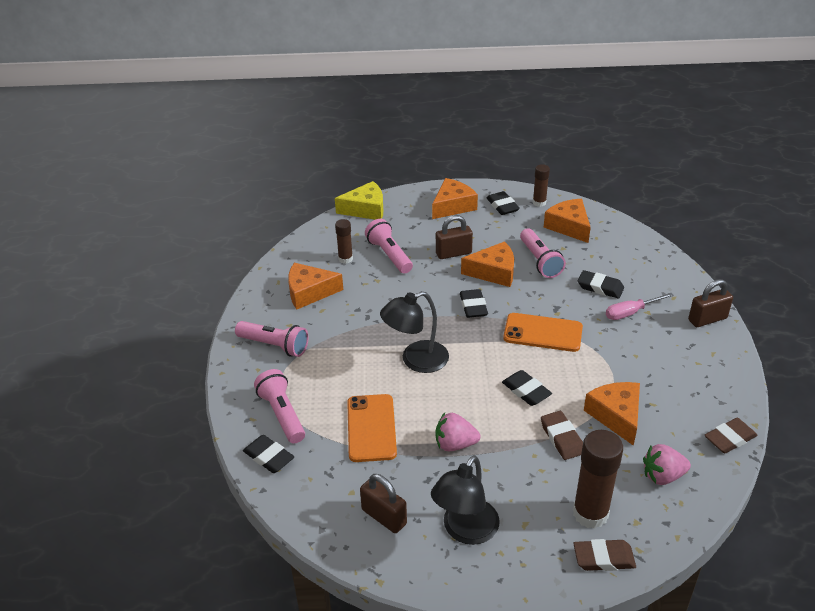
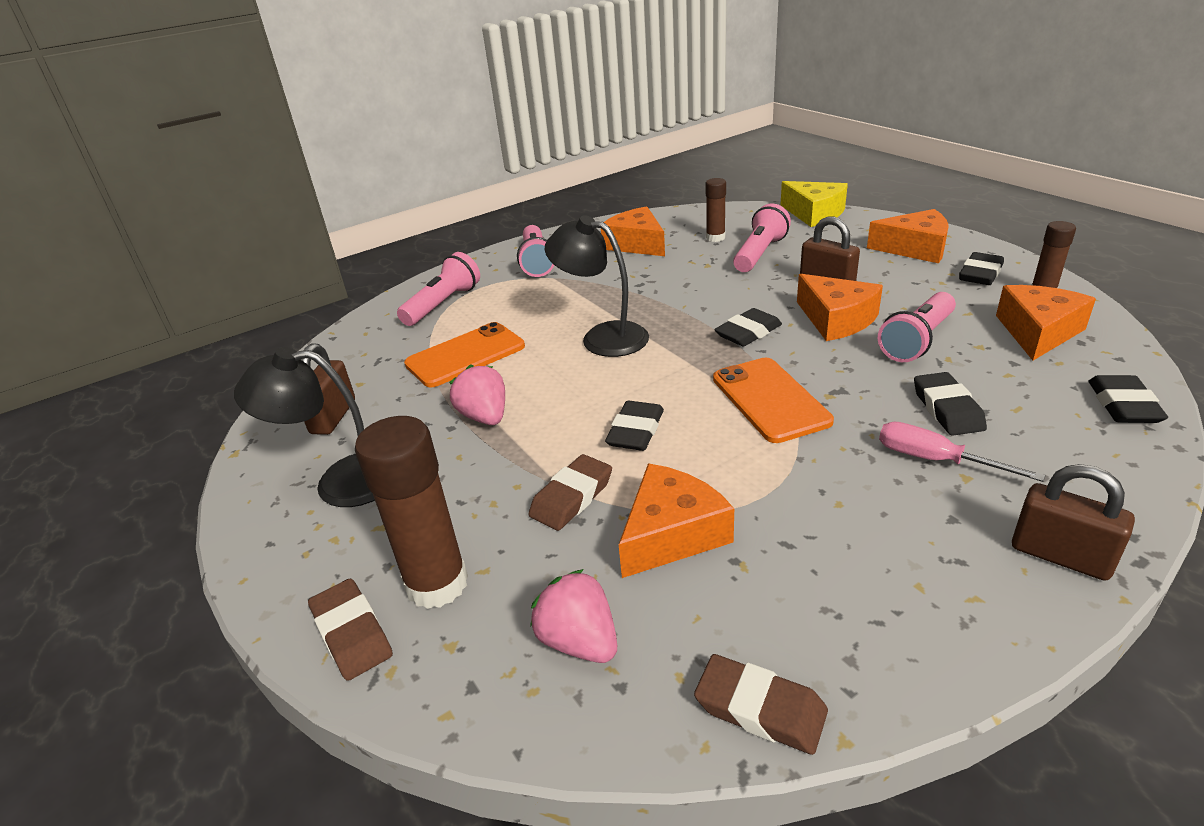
camera: 60 degrees right, 5 degrees down
black eraser [243,435,294,473] -> black eraser moved to [1088,375,1168,423]

